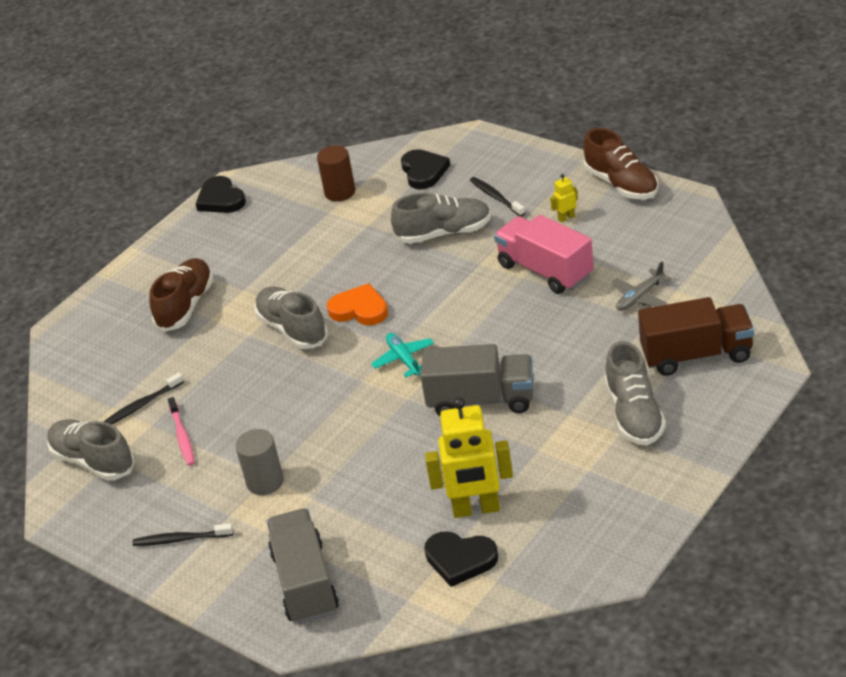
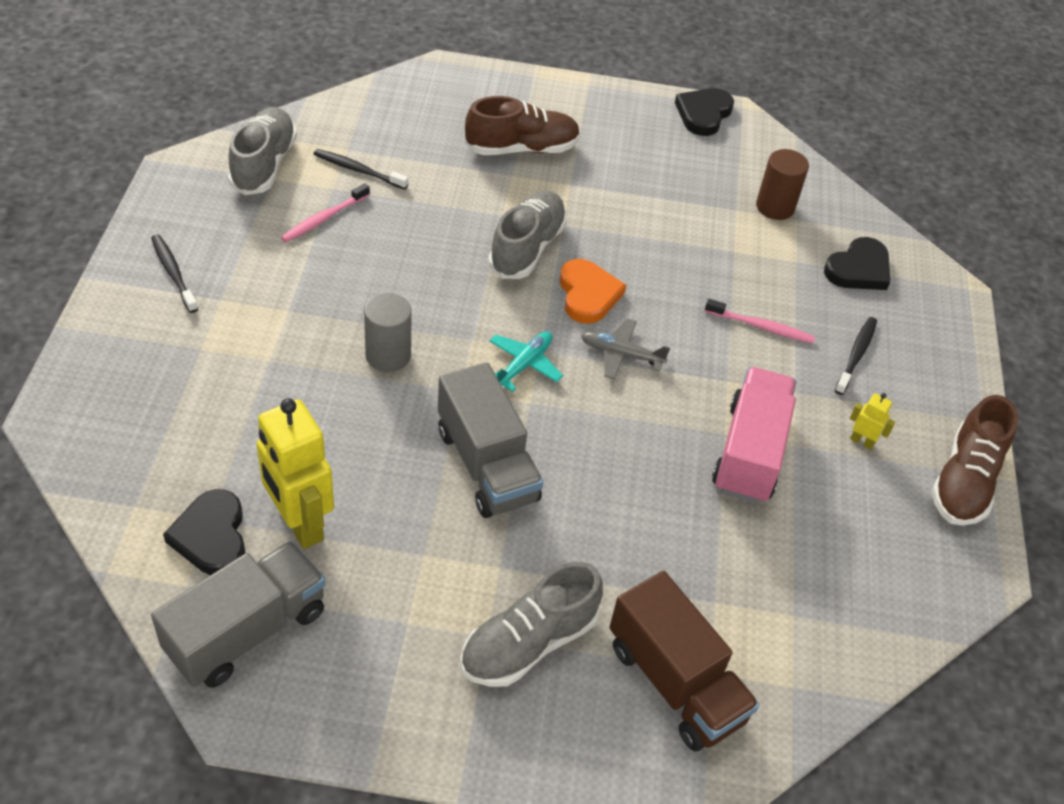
camera: 50 degrees right, 10 degrees up
grey cylinder [235,429,284,495] -> grey cylinder moved to [364,293,412,372]
grey truck [267,509,339,624] -> grey truck moved to [151,541,326,688]
grey shoe [391,193,491,244] -> pink toothbrush [705,299,815,344]
grey plane [611,261,672,311] -> grey plane moved to [581,318,670,380]

